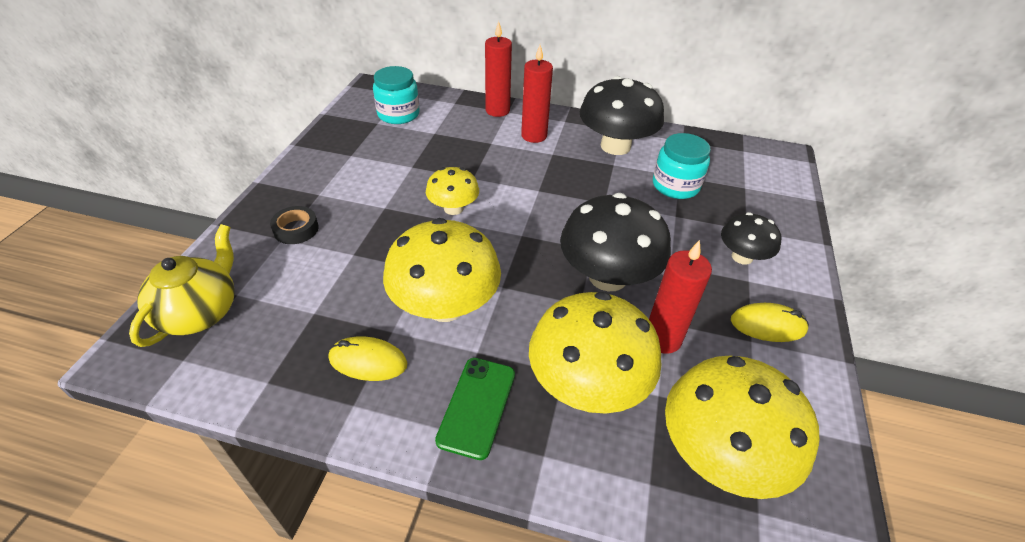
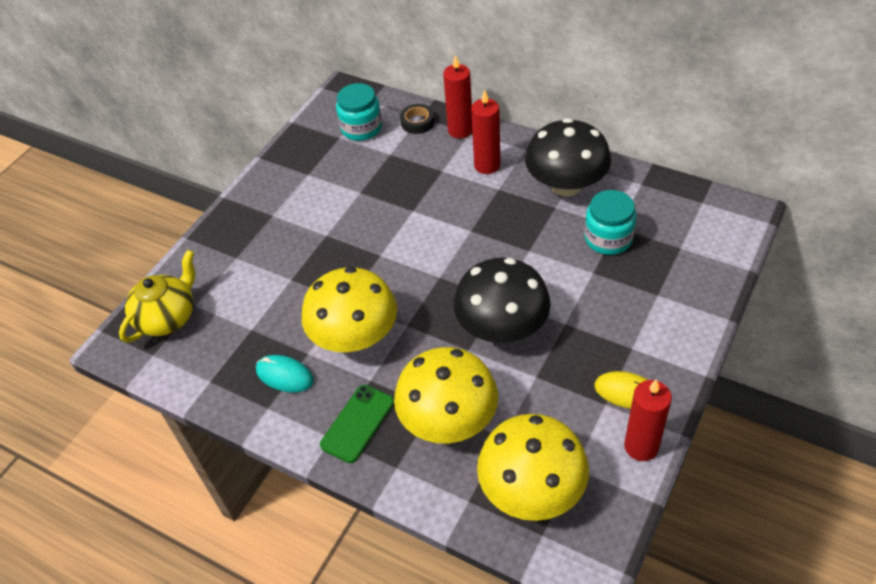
camera: 20 degrees right, 5 degrees up
black tape [270,206,319,244] -> black tape moved to [400,104,434,134]
yellow mouse [329,336,408,381] -> turquoise mouse [256,355,314,392]
yellow mushroom [426,167,479,215] -> none
red candle [649,240,712,354] -> red candle moved to [624,379,672,461]
black mushroom [721,212,781,265] -> none

